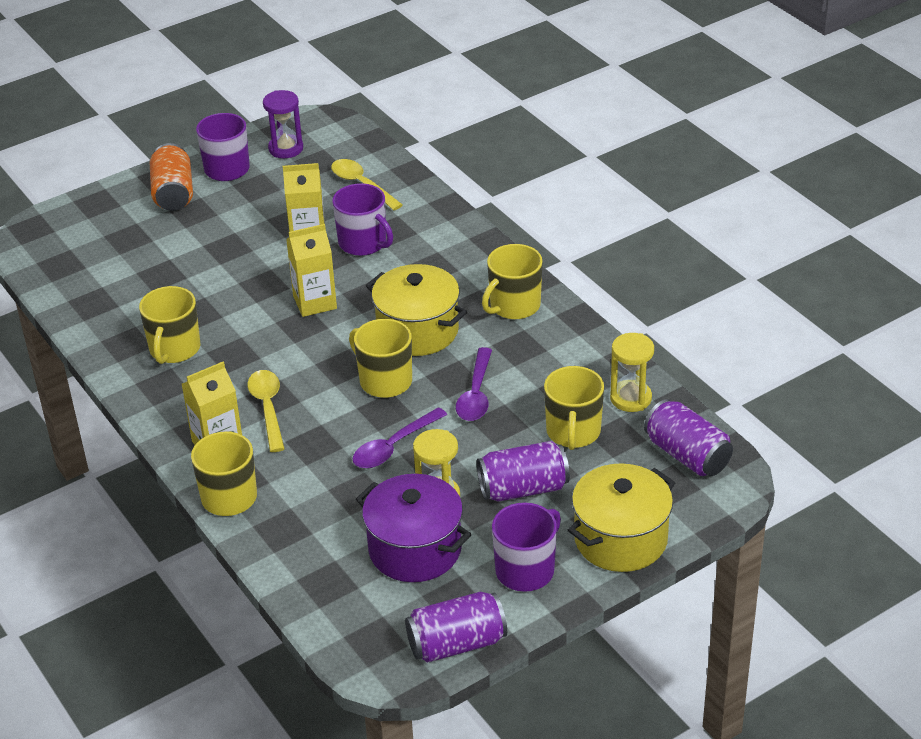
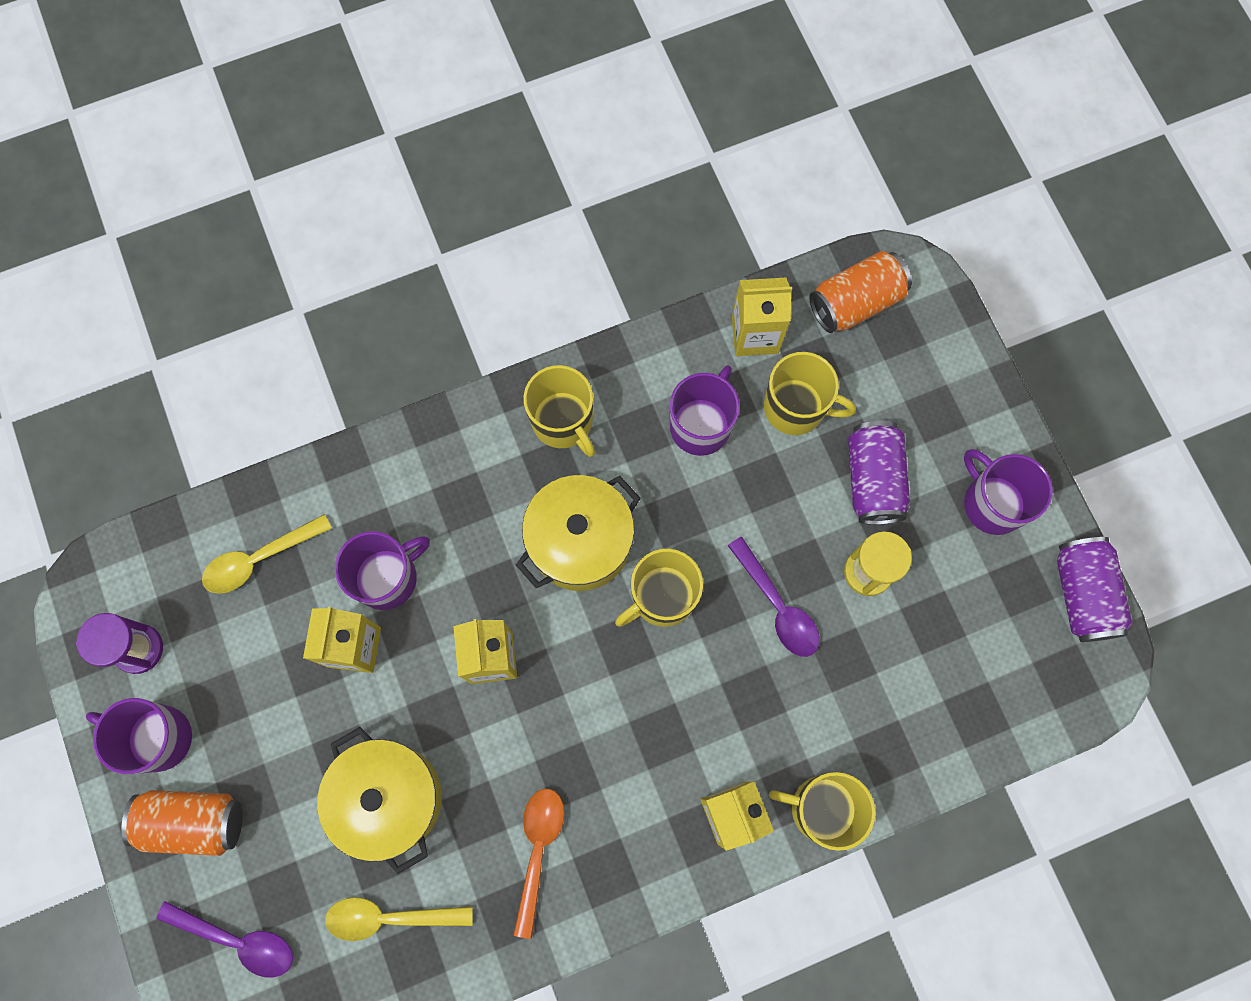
camera: 80 degrees left, 35 degrees up
yellow mug [139,286,201,364] -> orange spoon [514,789,564,939]
yellow spoon [247,370,285,452] -> yellow spoon moved to [325,897,473,941]
purple pot [356,474,471,582] -> none
purple spoon [456,347,492,421] -> purple spoon moved to [157,901,293,977]
yellow pot [568,463,675,572] -> yellow pot moved to [317,727,442,874]
yellow hourglass [610,333,654,412] -> yellow carton [732,278,792,356]
purple can [644,399,733,476] -> orange can [809,251,912,333]
none -> purple mug [670,365,740,456]

